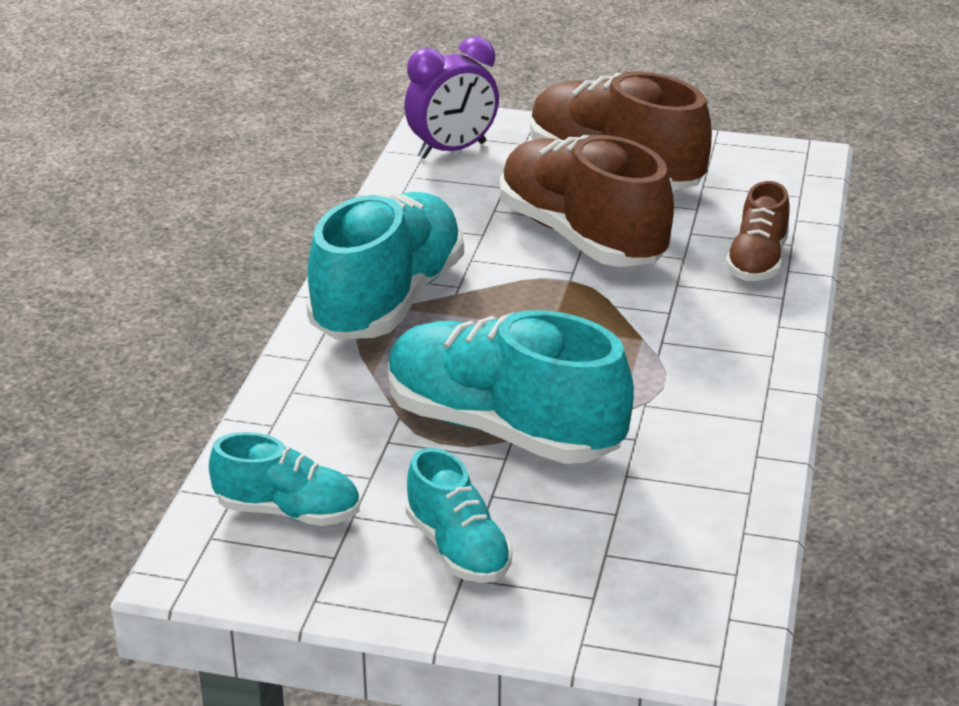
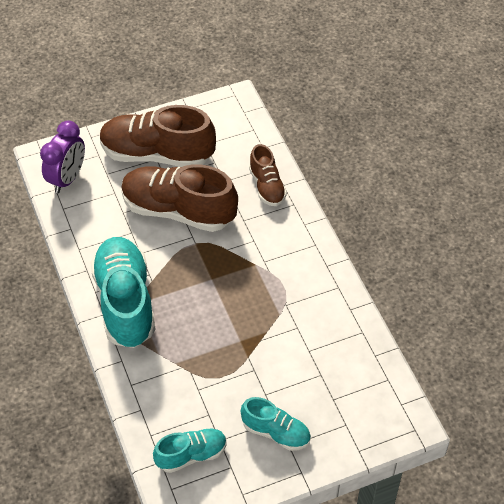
camera: 35 degrees left, 20 degrees up
turquoise shoe [388,310,634,464] -> none

